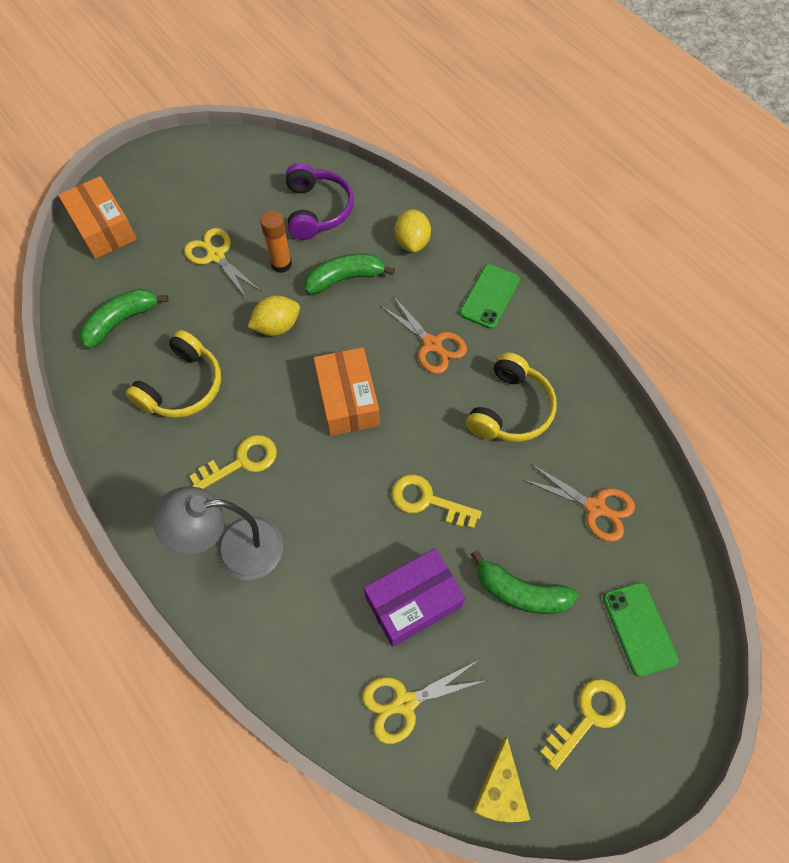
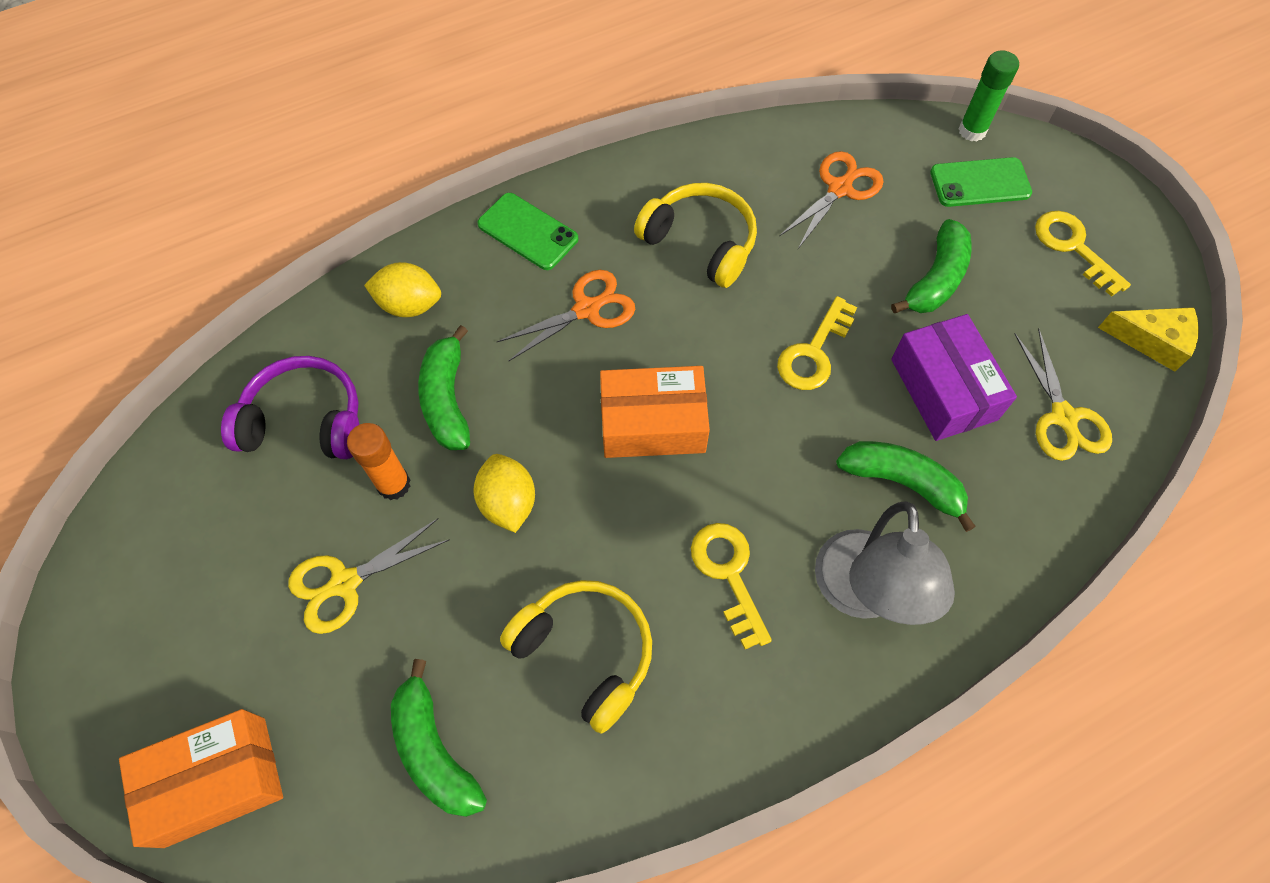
camera: 80 degrees left, 0 degrees up
none -> green banana [836,441,976,532]
none -> green glue stick [959,50,1019,142]

